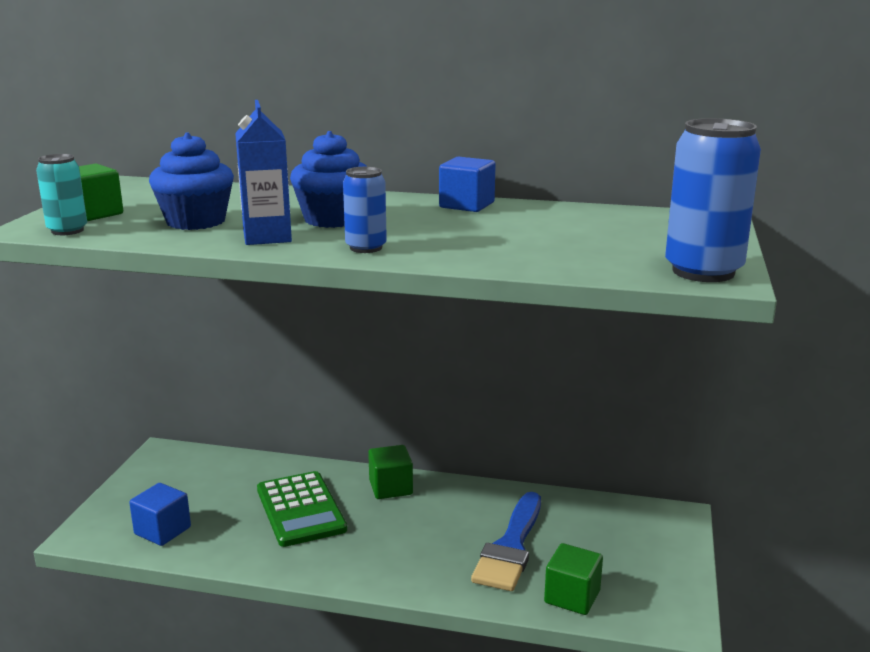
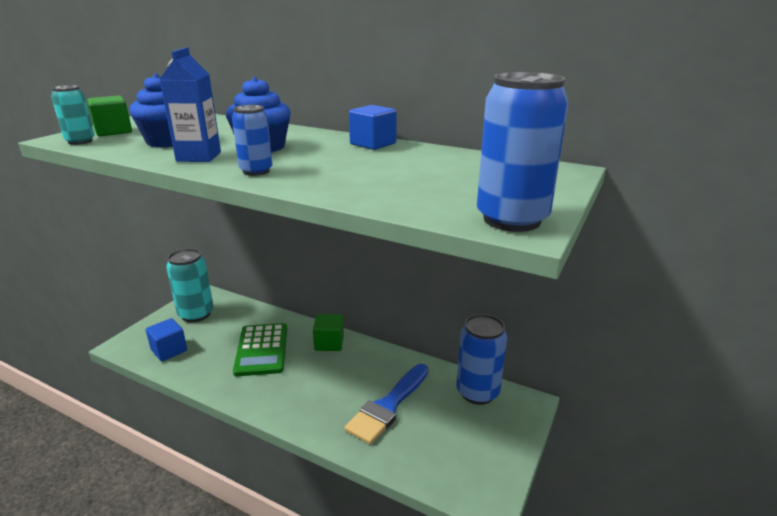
camera: 15 degrees right, 5 degrees up
green cube [544,543,603,615] -> none
none -> turquoise can [166,248,214,322]
none -> blue can [456,314,507,405]

